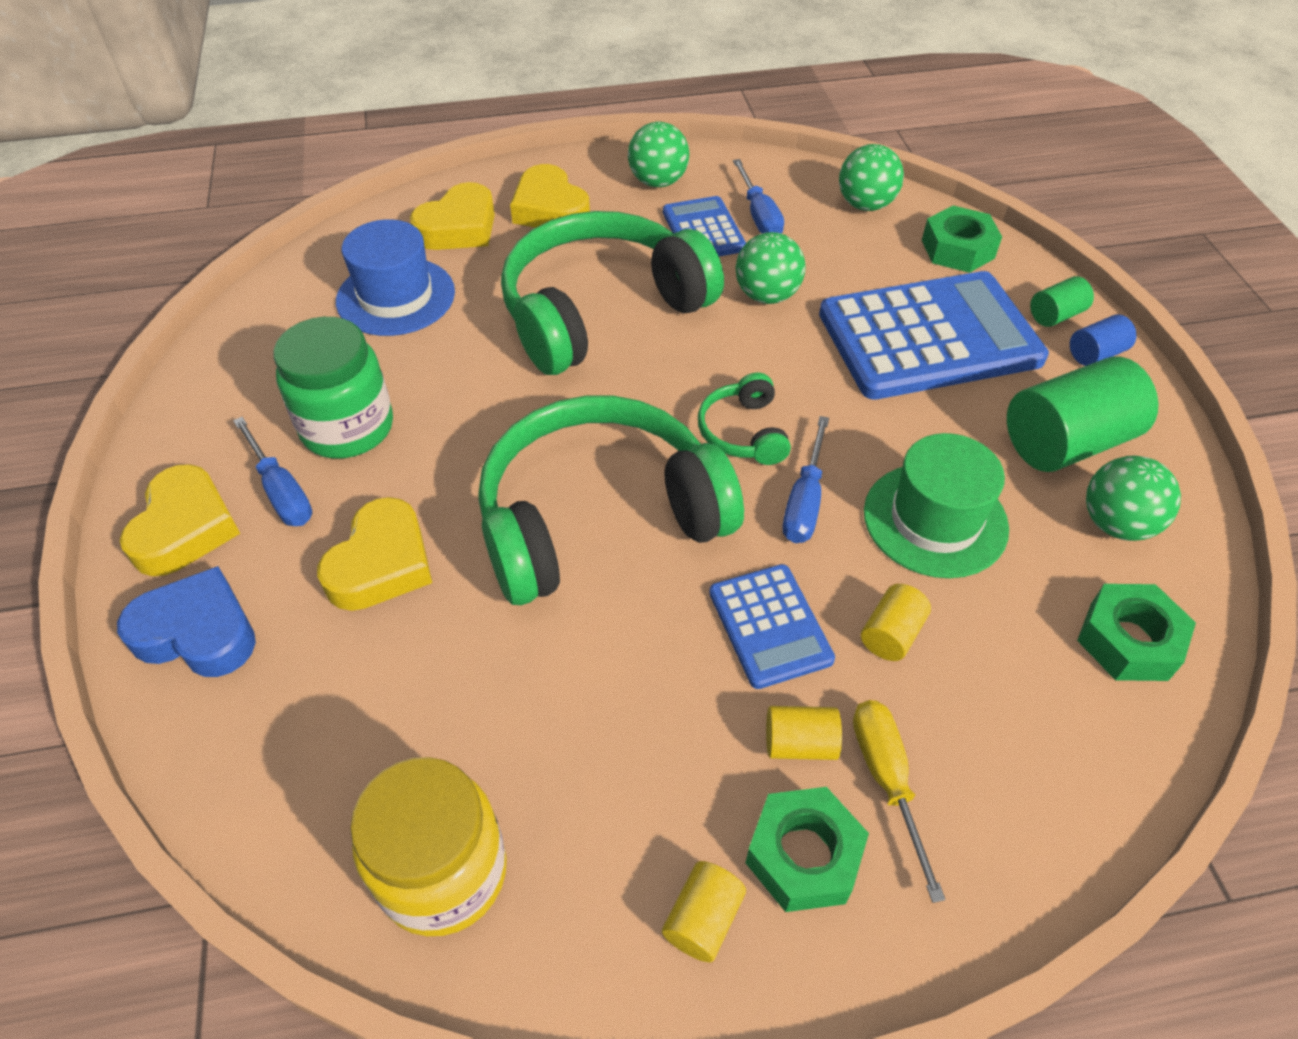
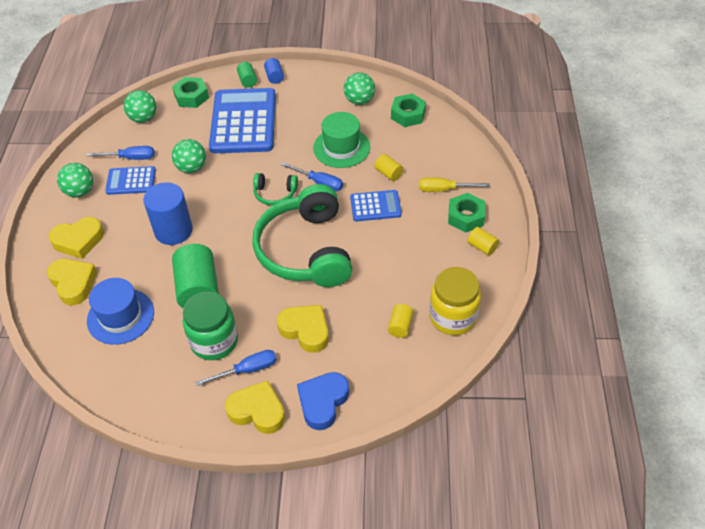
camera: 75 degrees left, 0 degrees up
green headphones [501,211,724,375] -> blue cylinder [143,182,193,245]
yellow cylinder [766,706,842,760] -> yellow cylinder moved to [388,304,414,338]
green cylinder [1007,356,1158,472] -> green cylinder moved to [172,244,219,308]

